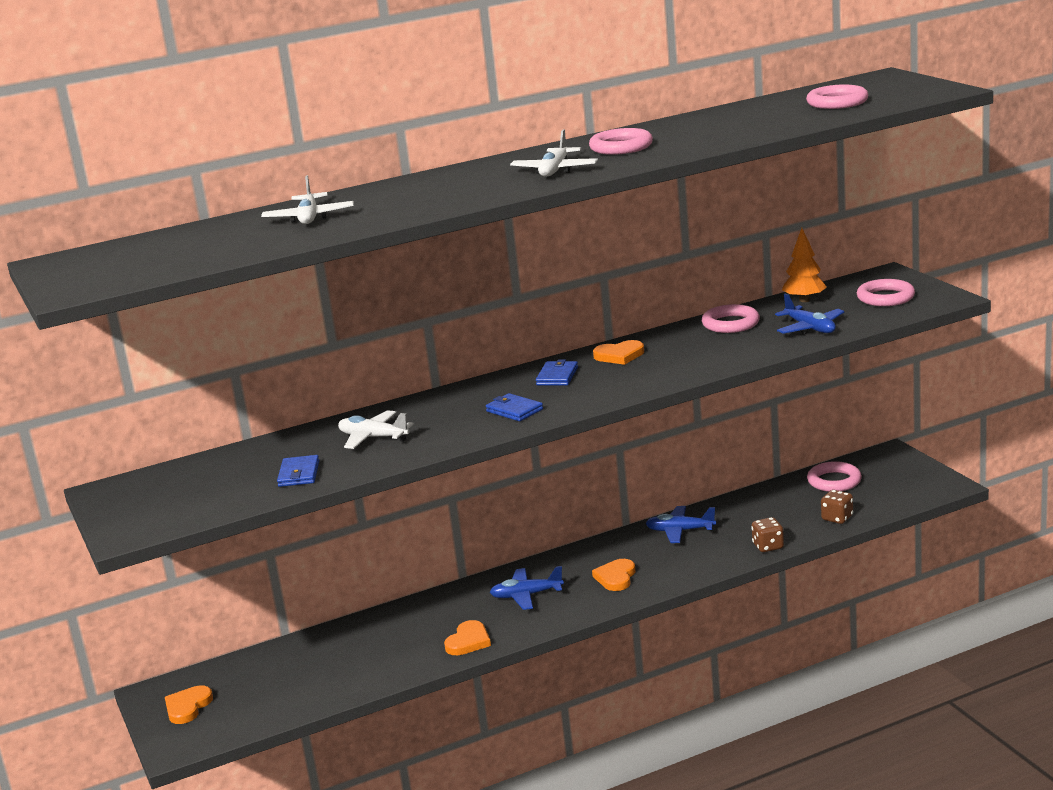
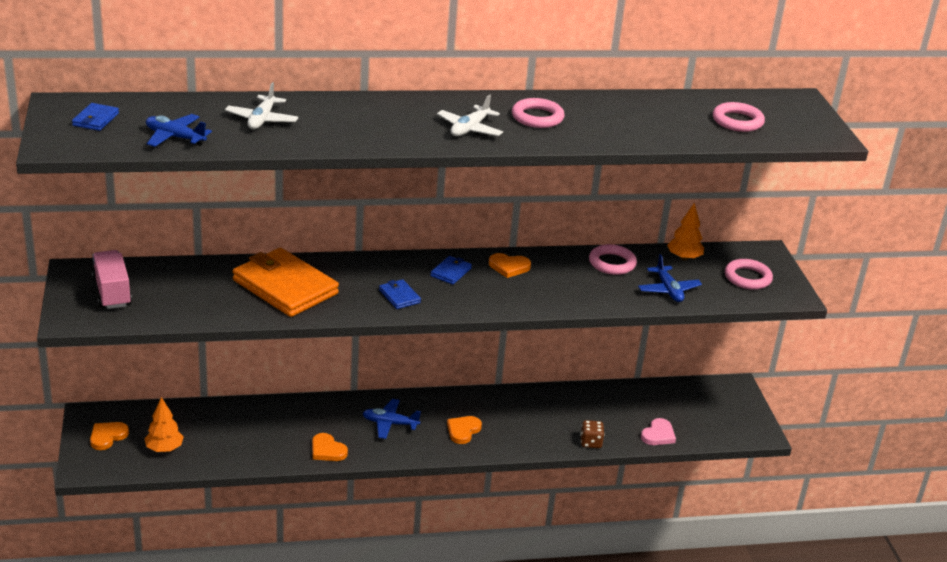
camera: 10 degrees right, 10 degrees up
blue wallet [277,455,320,487] -> blue wallet moved to [72,103,119,131]
white plane [338,410,414,449] -> orange wallet [233,248,339,317]
orange heart [444,620,491,655] -> orange heart turned 90 degrees clockwise [312,433,348,461]
blue plane [645,506,716,543] -> blue plane moved to [146,114,212,147]
pink ring [807,461,862,492] -> none
brown dice [821,490,853,524] -> pink heart [641,418,676,445]
none -> pink truck [91,250,132,309]
none -> orange tree [144,397,184,452]

